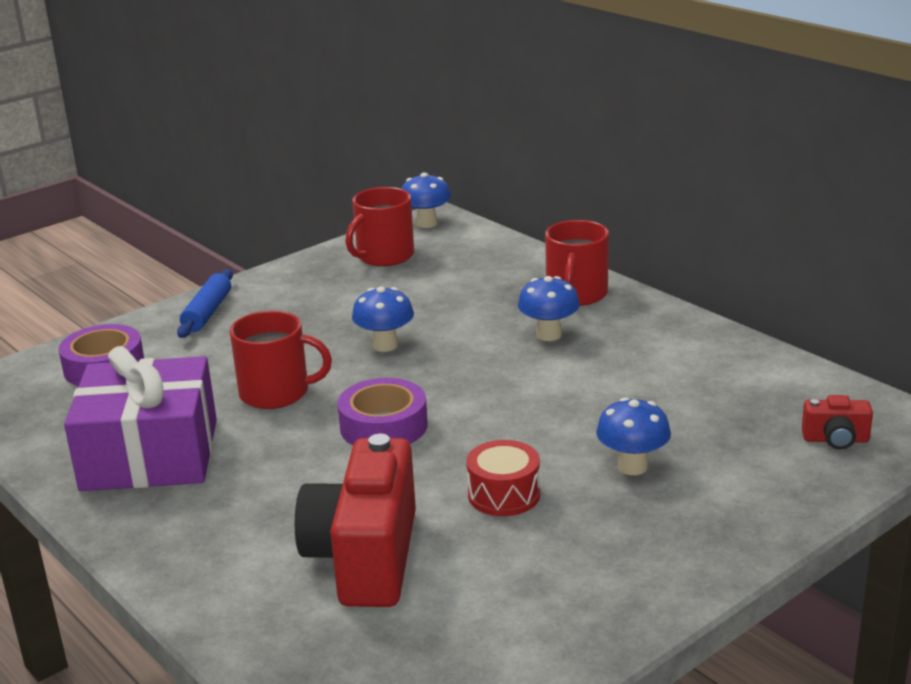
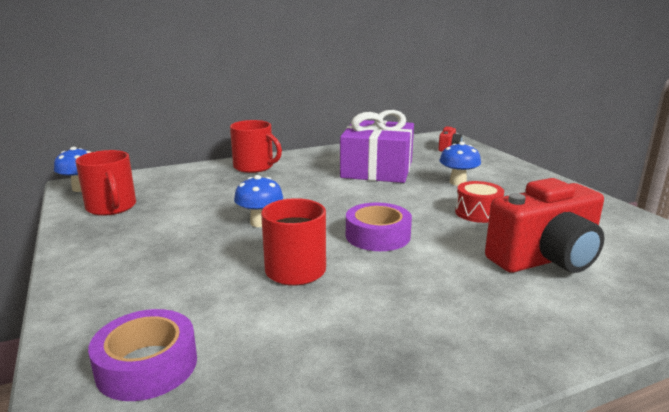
camera: 75 degrees left, 5 degrees down
purple gift [64,346,217,491] -> purple gift moved to [340,110,414,183]
blue rolling pin [177,269,233,338] -> none
red camera [295,434,416,607] -> red camera turned 45 degrees counterclockwise [485,178,604,273]
blue mushroom [518,276,580,341] -> none

